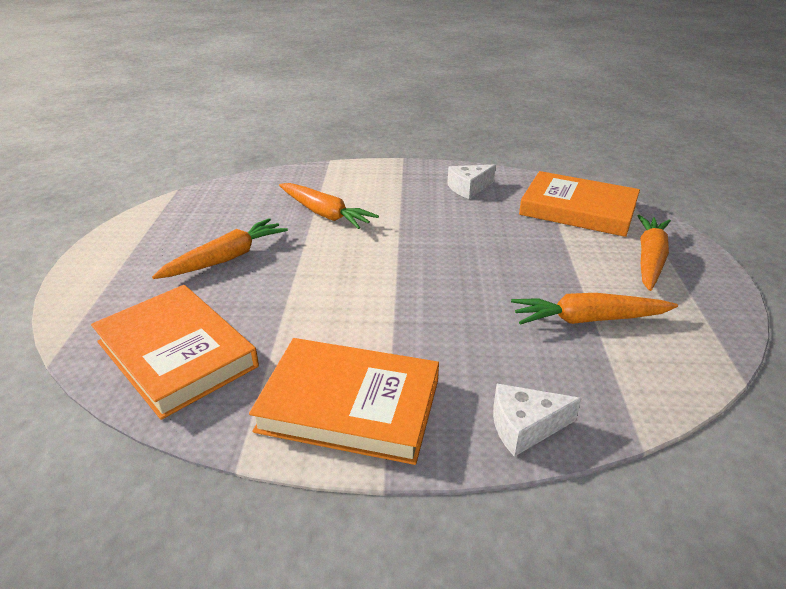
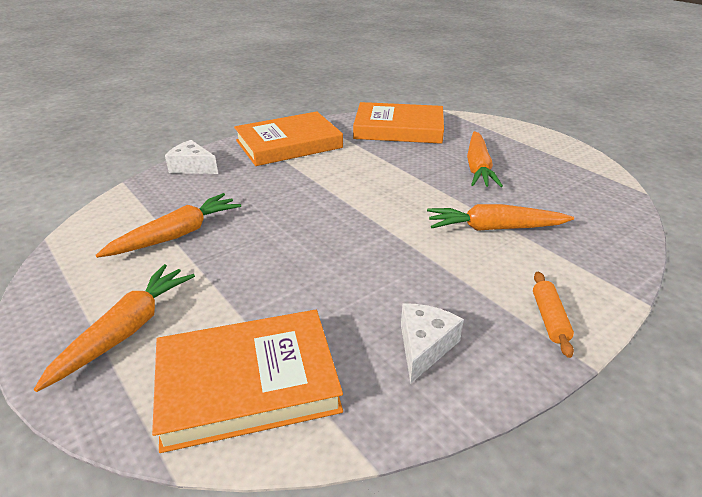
camera: 140 degrees right, 0 degrees up
white cheese [493,384,582,457] -> white cheese turned 105 degrees counterclockwise [165,140,218,174]
orange carrot [638,215,671,291] -> orange carrot turned 135 degrees counterclockwise [34,264,195,392]
none -> orange rolling pin [533,272,574,358]

